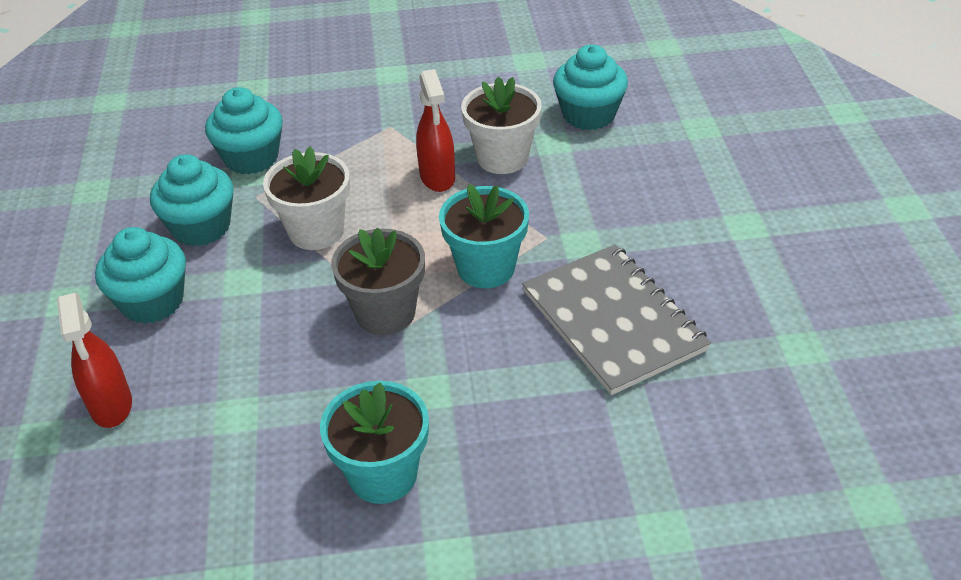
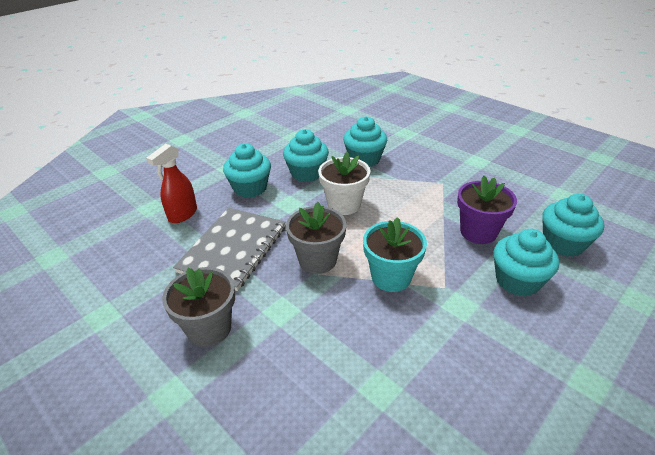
camera: 50 degrees right, 5 degrees down
turquoise flower pot [320,381,429,504] -> grey flower pot [162,267,235,347]
red spray bottle [416,69,455,192] -> none
white flower pot [461,77,542,174] -> purple flower pot [457,176,517,244]
grey notebook [522,244,711,395] -> grey notebook moved to [173,208,286,291]
none -> turquoise cupcake [493,229,559,297]

